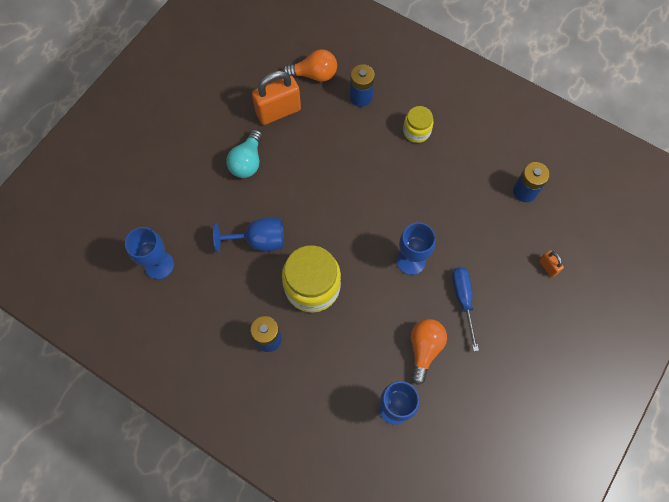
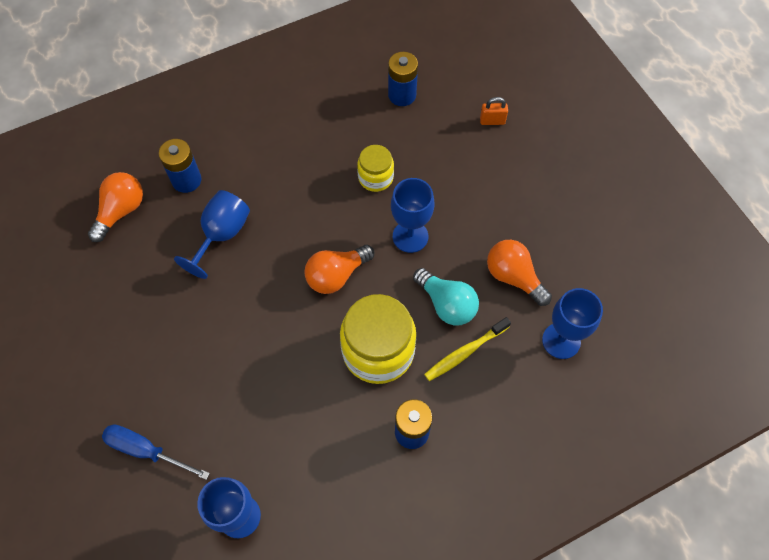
camera: 60 degrees left, 5 degrees down
blue goblet [213,218,284,253] -> blue goblet moved to [174,190,250,279]
turquoise light bulb [226,129,262,178] -> turquoise light bulb moved to [413,268,479,325]
orange padlock [252,71,301,125] -> none
yellow jar [403,106,434,143] -> yellow jar moved to [357,145,394,192]
blue screwdriver [452,267,479,351] -> blue screwdriver moved to [102,424,210,480]
none -> orange light bulb [304,245,374,294]
none -> yellow toothbrush [424,317,511,381]

